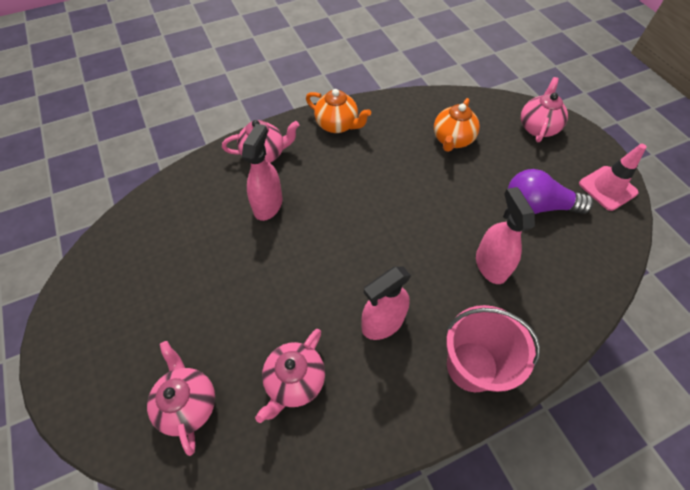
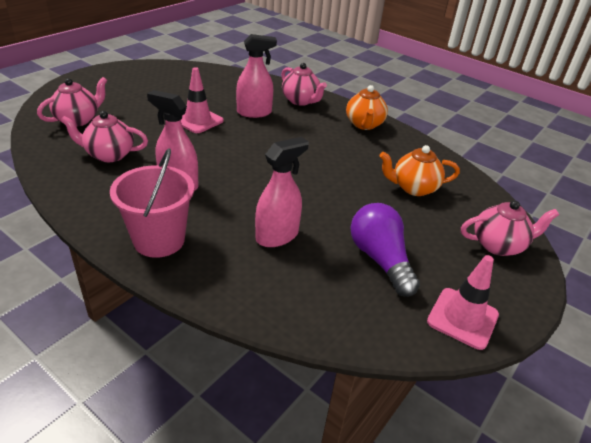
camera: 60 degrees right, 20 degrees down
none -> pink traffic cone [181,67,224,133]

